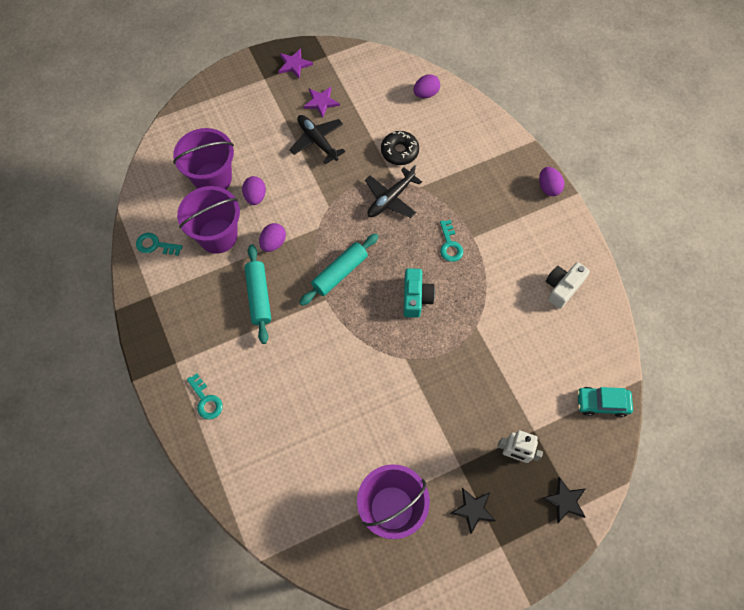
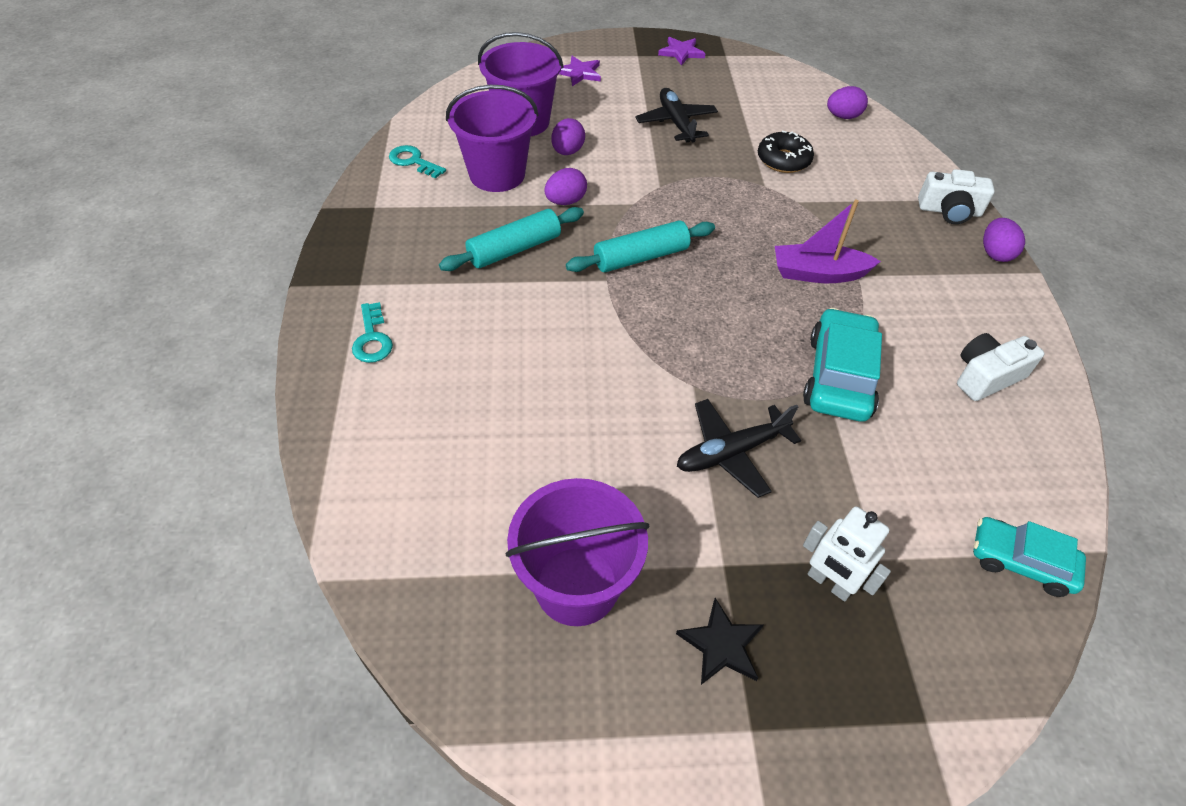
camera: 20 degrees right, 15 degrees down
turquoise rolling pin [245,244,271,344] -> turquoise rolling pin turned 45 degrees clockwise [439,207,584,271]
purple star [303,87,340,118] -> purple star moved to [559,56,601,86]
black plane [365,165,422,218] -> black plane moved to [677,399,801,498]
turquoise camera [403,268,435,318] -> none
turquoise key [440,220,463,262] -> purple boat [775,200,881,283]
black star [541,477,586,524] -> none
none -> turquoise car [803,308,882,422]
none -> white camera [918,169,995,224]

